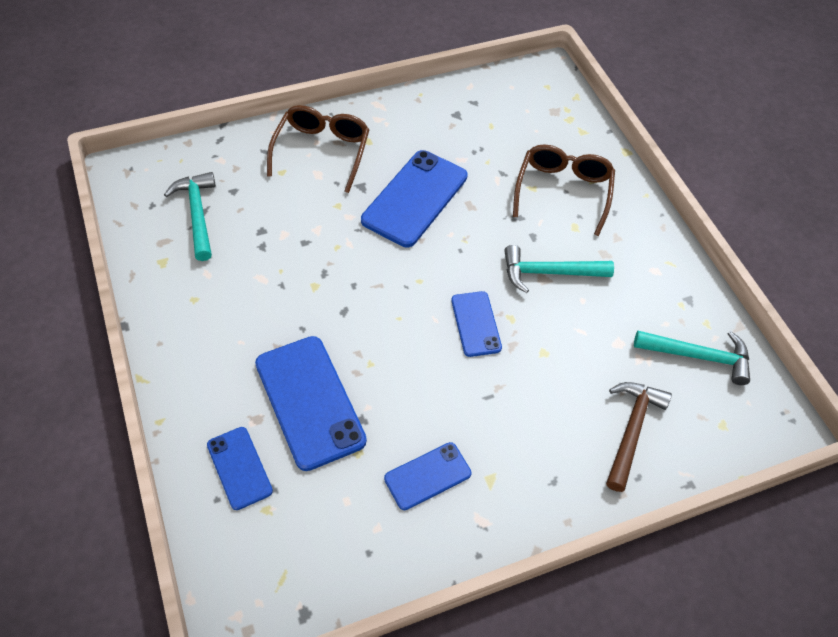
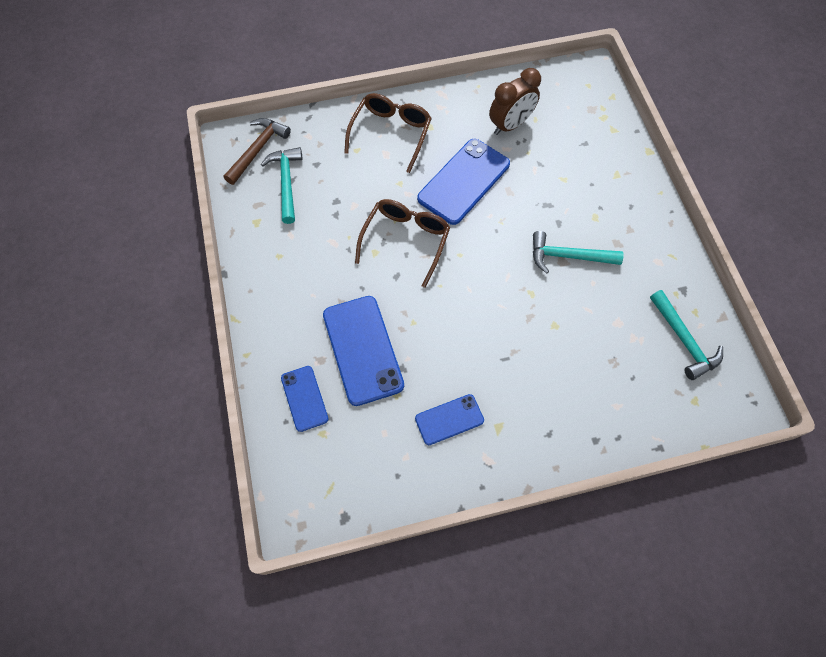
camera: 10 degrees right, 10 degrees up
blue phone [451,291,502,357] -> none
brown glasses [513,144,615,236] -> brown glasses moved to [355,199,450,288]
brown hammer [606,382,672,492] -> brown hammer moved to [224,118,291,185]
turquoise hammer [634,331,750,385] -> turquoise hammer turned 45 degrees clockwise [650,290,723,380]
none -> brown clock [489,68,541,135]

